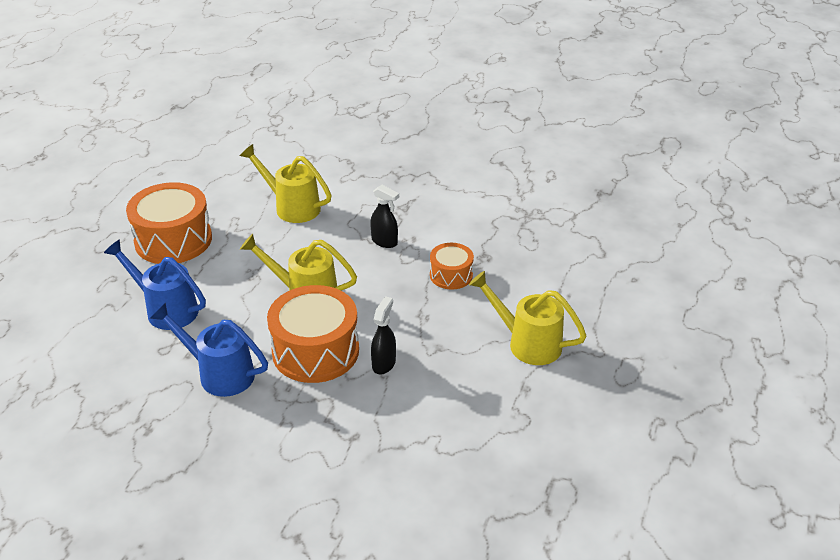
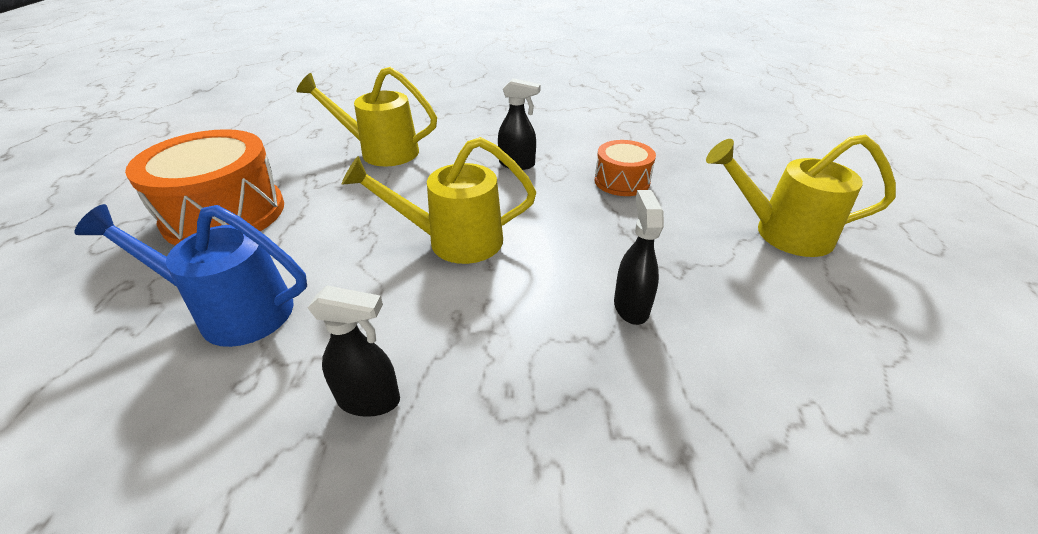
camera: 20 degrees left, 0 degrees up
blue watering can [150,302,268,397] -> black spray bottle [308,285,400,417]
orange drum [267,285,359,383] -> none

